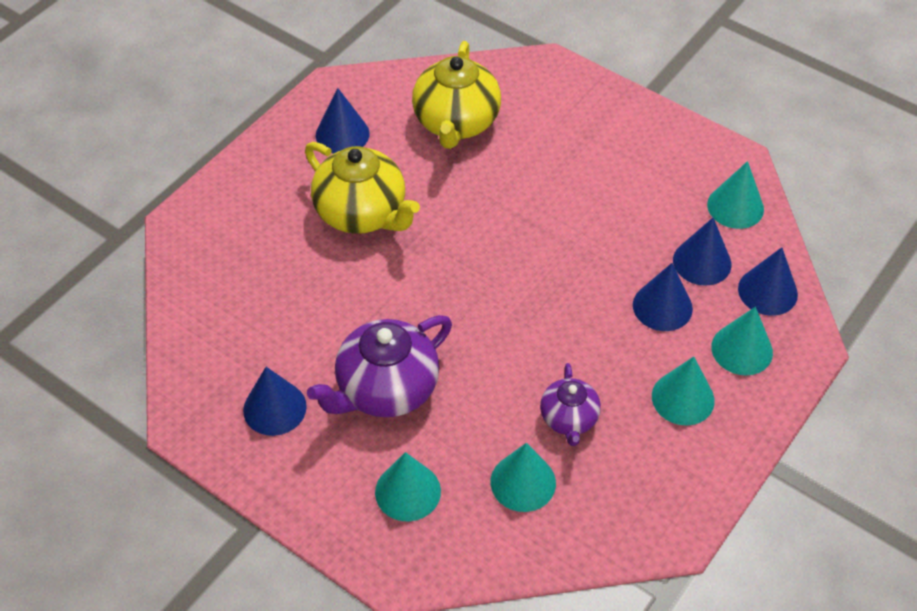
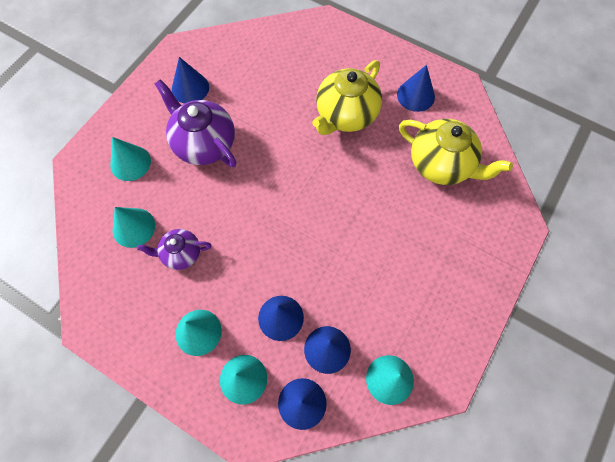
camera: 85 degrees right, 15 degrees up
yellow teapot [412,41,501,149] -> yellow teapot turned 150 degrees counterclockwise [399,119,513,185]

